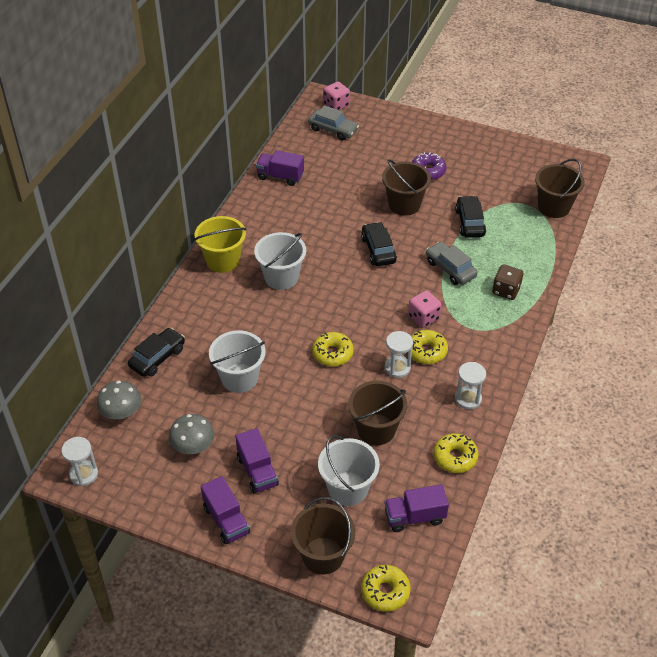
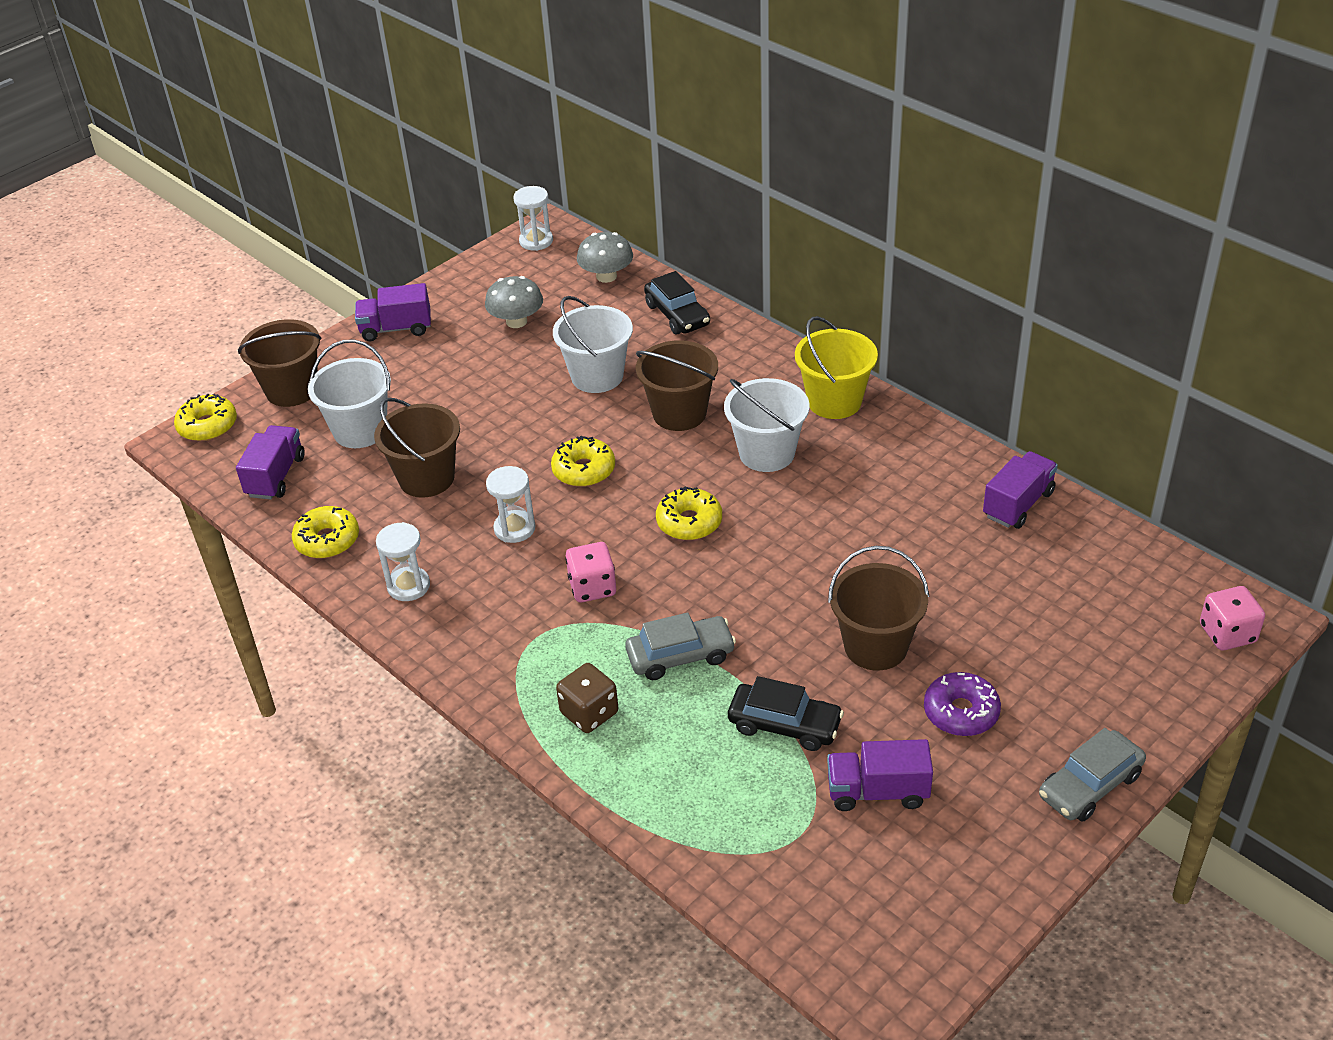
camera: 115 degrees right, 5 degrees down
purple truck [235,428,279,494] -> purple truck moved to [827,739,933,811]
grey car [308,105,359,141] -> grey car moved to [1039,728,1146,822]
black car [361,222,397,266] -> none
yellow donut [407,330,448,364] -> yellow donut moved to [656,487,722,540]
brown bucket [535,159,585,218] -> brown bucket moved to [636,340,718,431]

